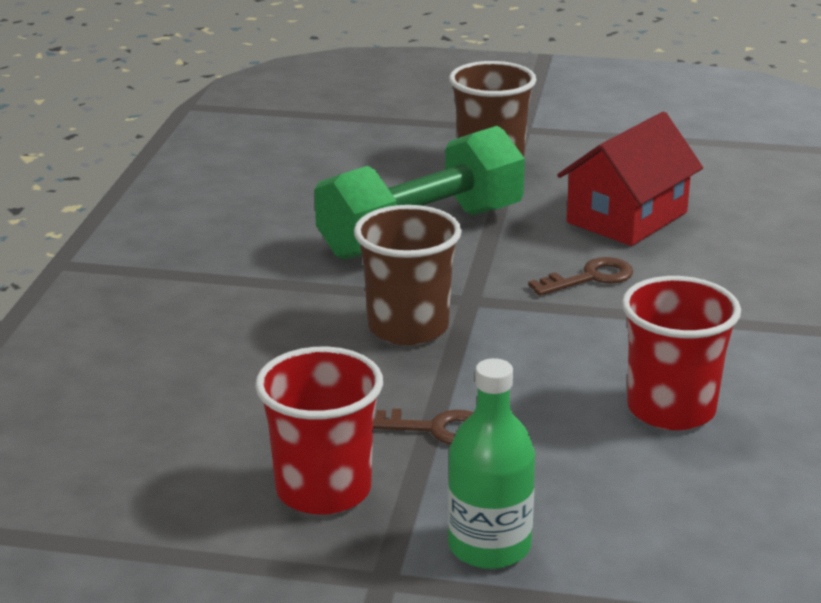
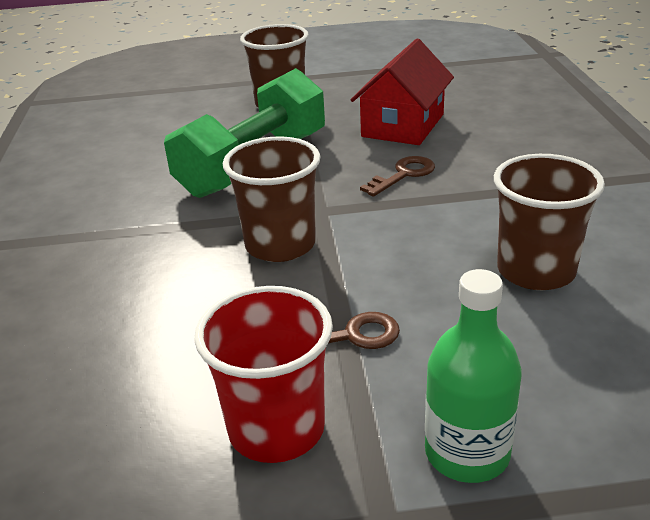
camera: 15 degrees left, 5 degrees up
red cup [622,276,741,430] -> brown cup [494,154,605,290]

